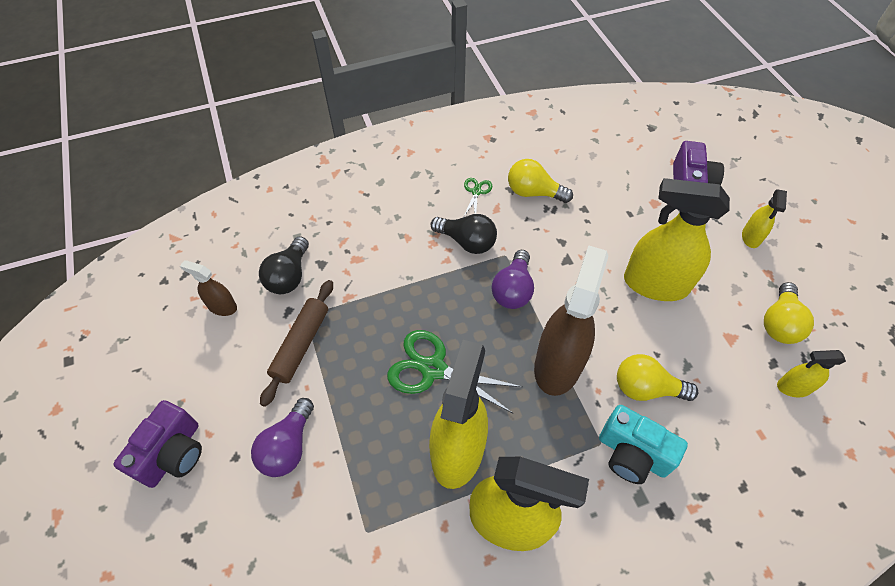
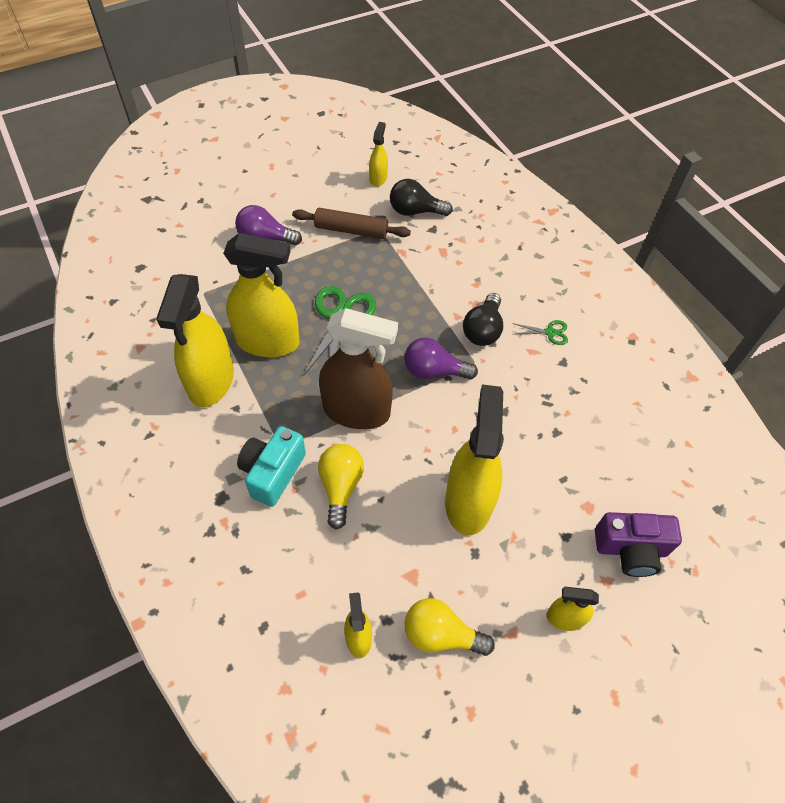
camera: 80 degrees right, 0 degrees up
purple camera [113,400,202,488] -> none
brown spray bottle [180,260,237,316] -> yellow spray bottle [369,122,388,187]
yellow light bulb [508,159,573,203] -> none

